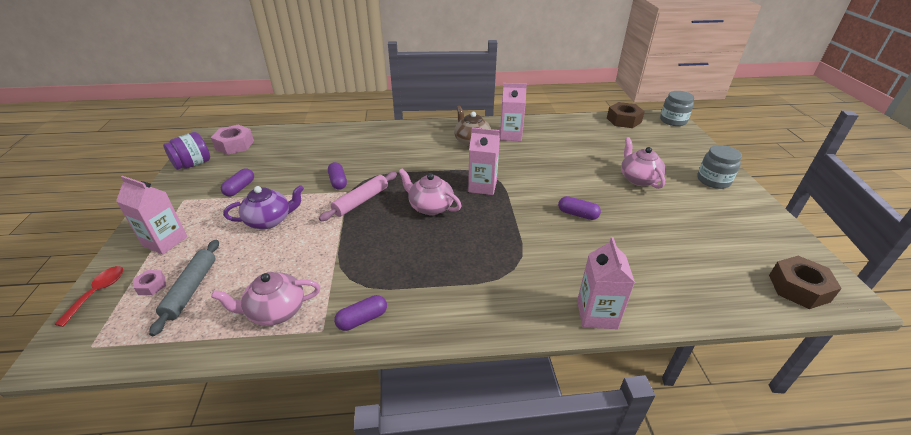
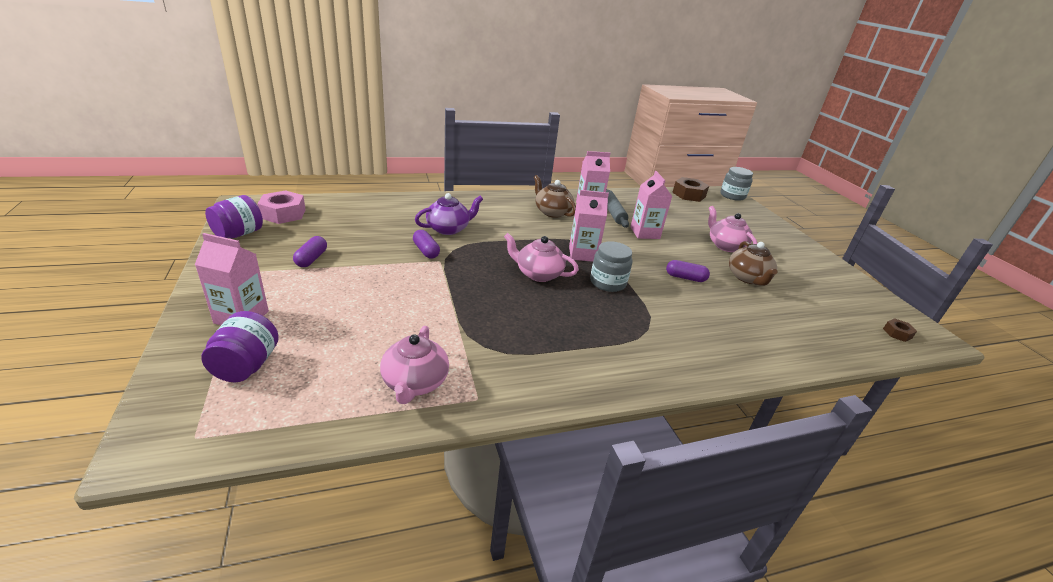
camera: 15 degrees left, 5 degrees down
red spoon [55,266,123,327] -> none
pink nut [134,270,166,295] -> purple jar [201,311,279,382]
grey rolling pin [149,240,219,336] -> grey rolling pin moved to [606,189,629,228]
pink teapot [211,272,320,326] -> pink teapot turned 60 degrees counterclockwise [380,326,449,404]
purple teapot [223,185,304,229] -> purple teapot moved to [415,193,483,235]
pink rolling pin [319,172,397,221] -> none
purple capsule [334,295,387,331] -> none
pink carton [577,237,635,329] -> pink carton moved to [630,171,673,239]
grey jar [697,145,742,189] -> grey jar moved to [590,241,632,292]
brown nut [769,256,842,309] -> brown nut [883,318,917,342], size x0.52
none -> brown teapot [729,241,778,286]

